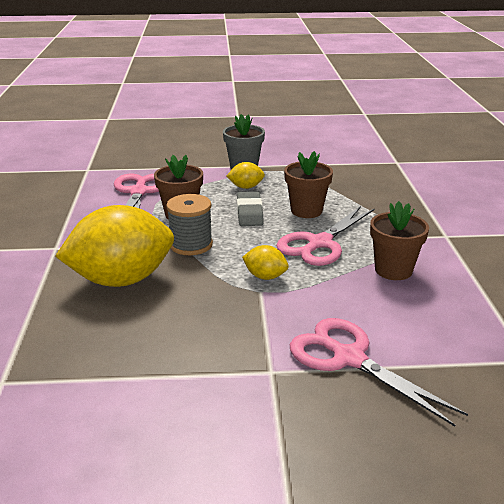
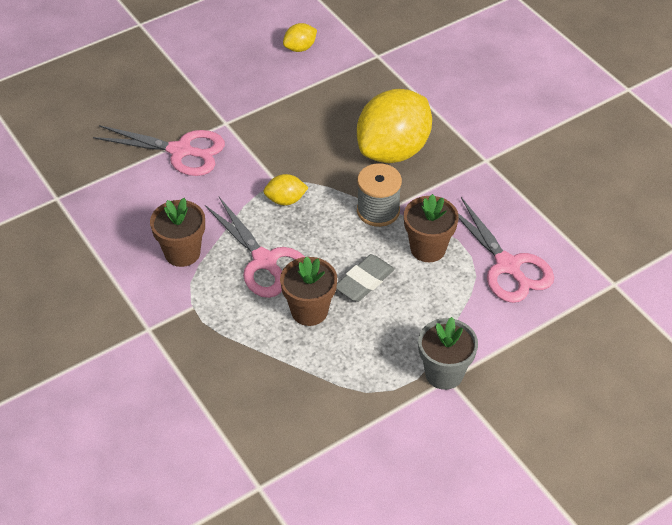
camera: 150 degrees right, 20 degrees up
yellow lemon [227,162,265,189] -> yellow lemon moved to [283,23,317,52]
grey eraser [237,192,264,226] -> grey eraser turned 75 degrees clockwise [336,254,395,302]
pink scissors [276,206,375,266] -> pink scissors turned 135 degrees clockwise [205,197,305,298]

